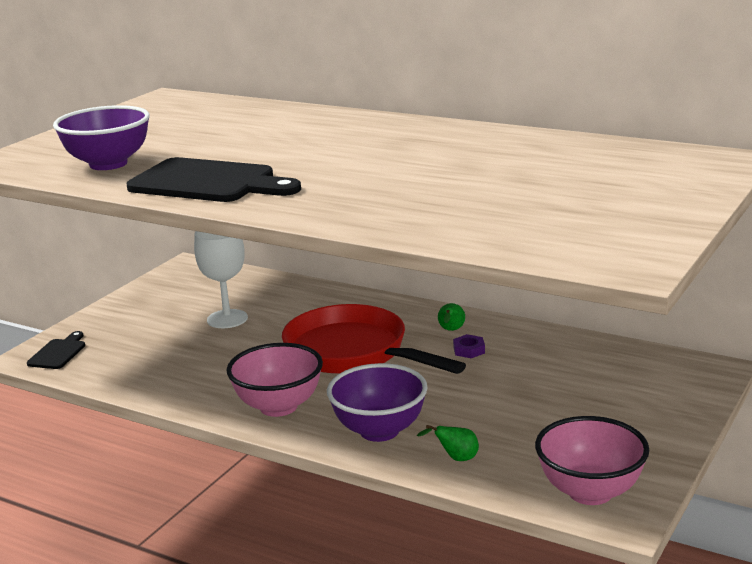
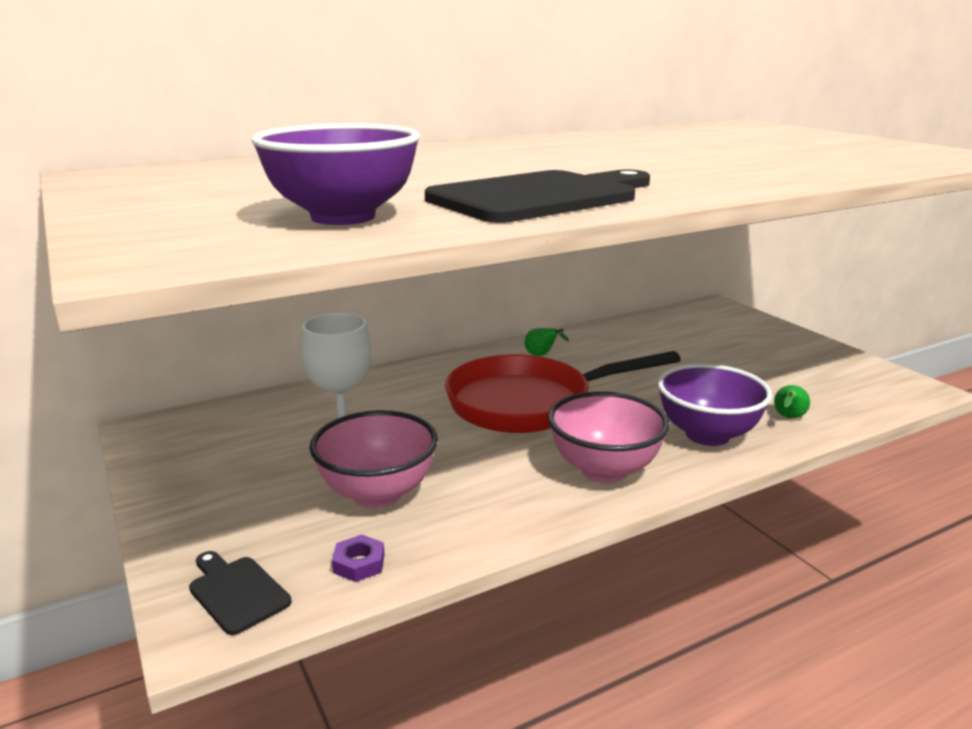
camera: 60 degrees left, 0 degrees up
purple nut [453,334,485,358] -> purple nut moved to [332,534,385,582]
pink bowl [535,416,649,505] -> pink bowl moved to [309,410,438,508]

